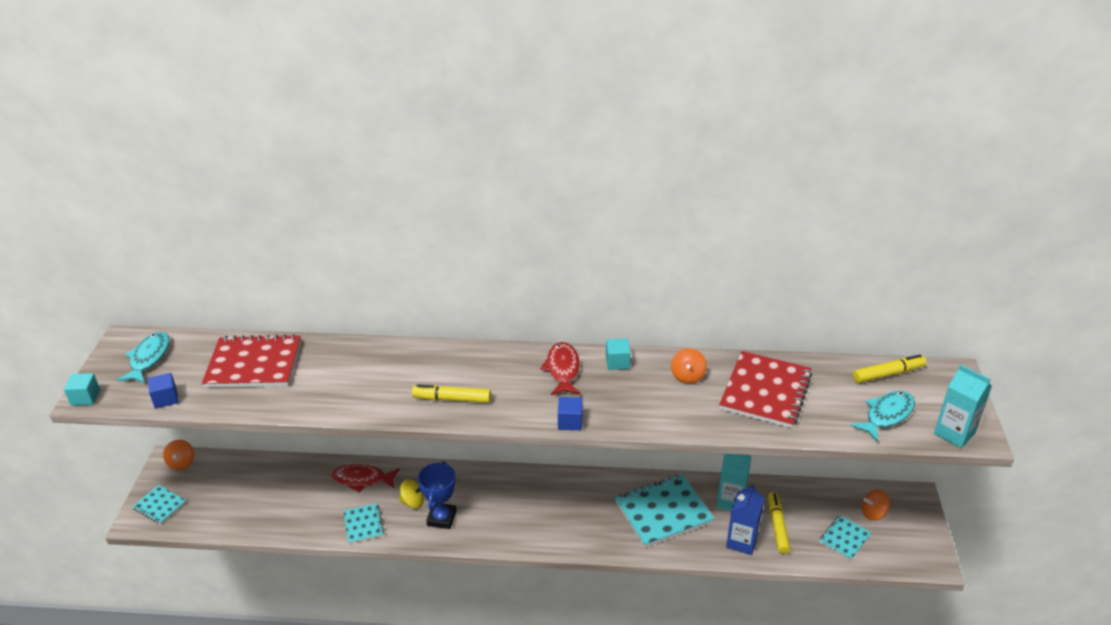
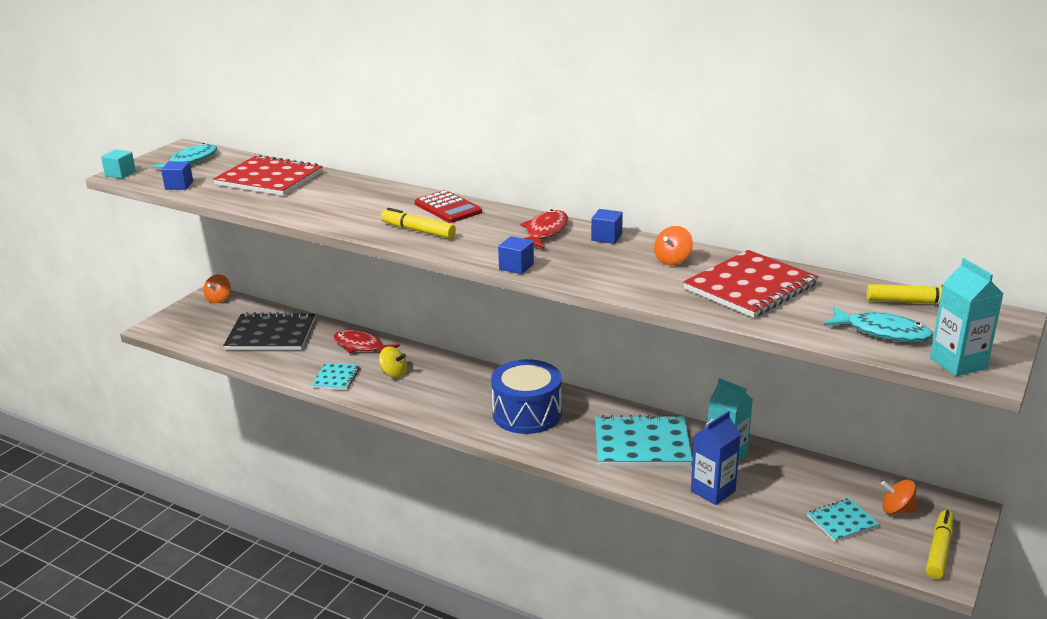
camera: 25 degrees right, 10 degrees down
turquoise notebook [132,485,186,524] -> none
blue trophy [418,461,457,529] -> none
turquoise cube [606,339,631,370] -> blue cube [591,209,623,244]
yellow marker [768,492,791,554] -> yellow marker moved to [926,510,954,579]
turquoise fish [851,391,915,442] -> turquoise fish turned 45 degrees clockwise [824,307,933,342]
none -> black notebook [223,312,315,350]
none -> red calculator [415,190,482,223]
none -> blue drum [491,359,562,434]

